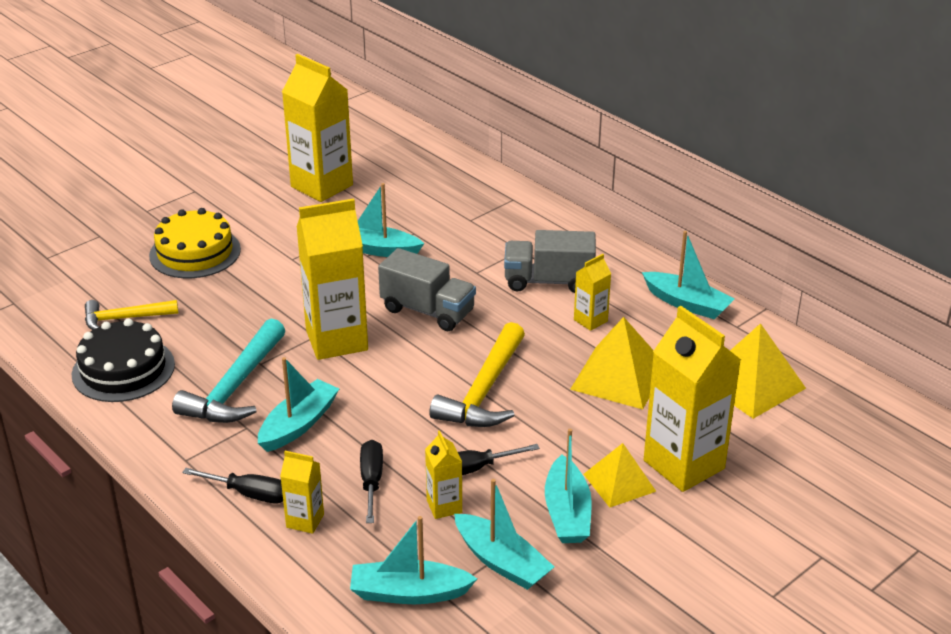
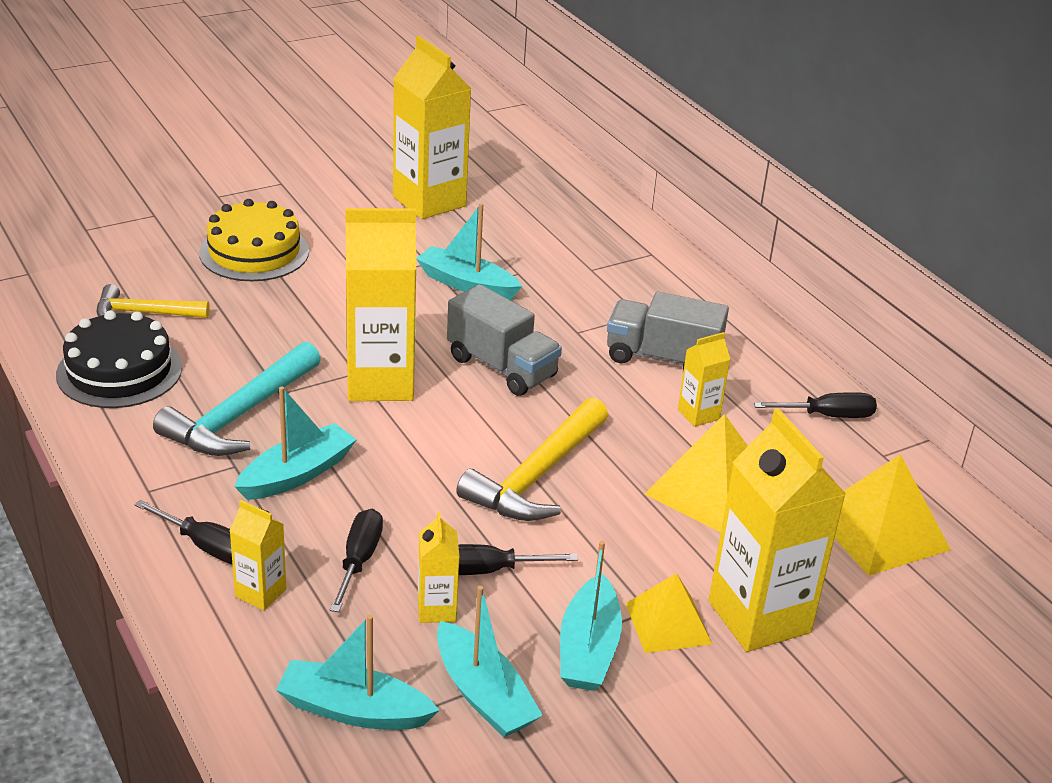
camera: 10 degrees right, 0 degrees up
turquoise boat [642,231,735,319] -> black screwdriver [754,392,877,418]

